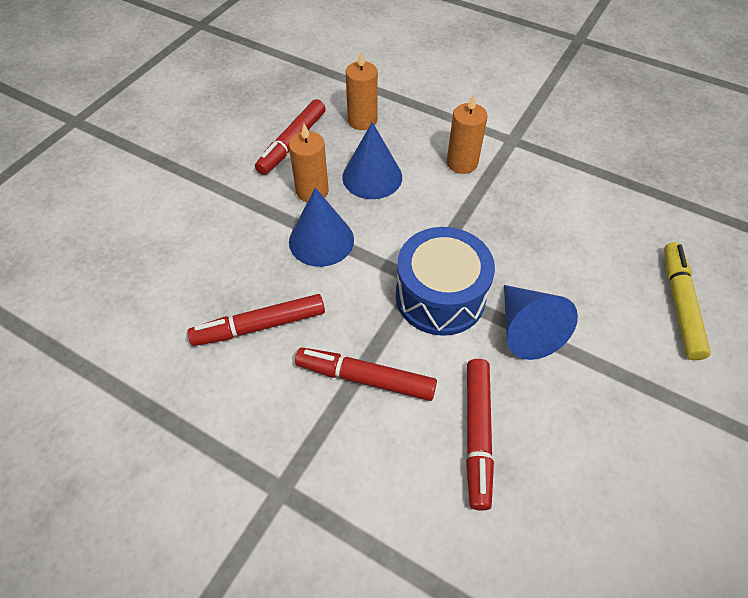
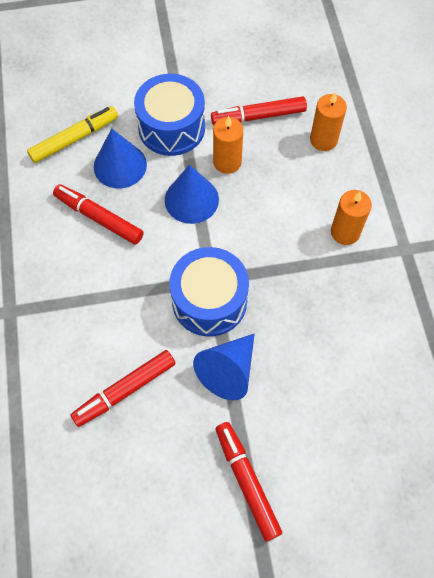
camera: 50 degrees right, 10 degrees up
red marker [295,348,437,401] -> red marker moved to [215,422,282,542]
blue cone [342,122,402,199] -> blue cone moved to [94,129,147,188]
yellow marker [664,242,711,360] -> yellow marker moved to [27,106,118,163]
none -> blue drum [134,74,205,156]

